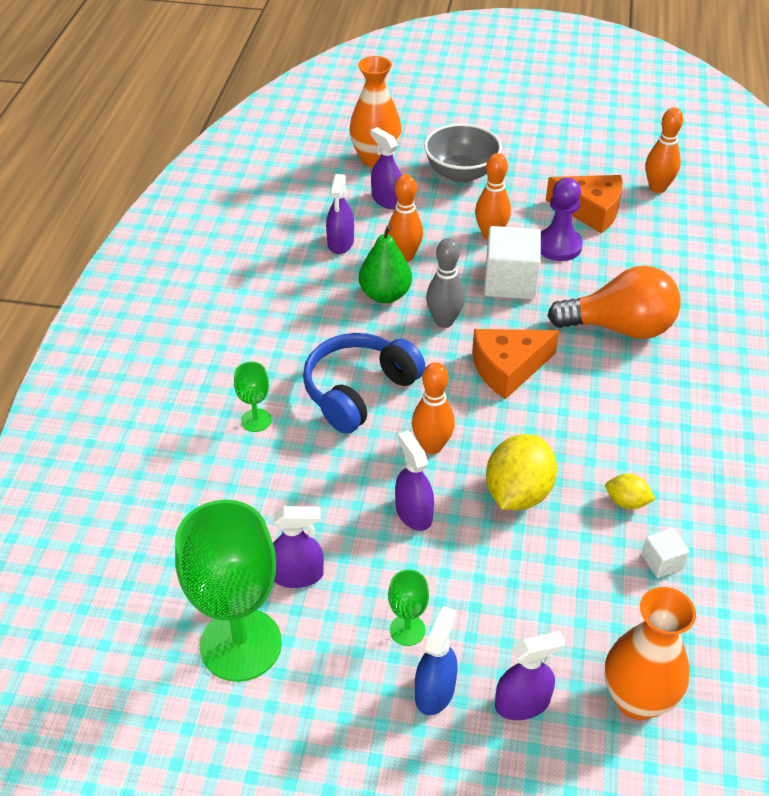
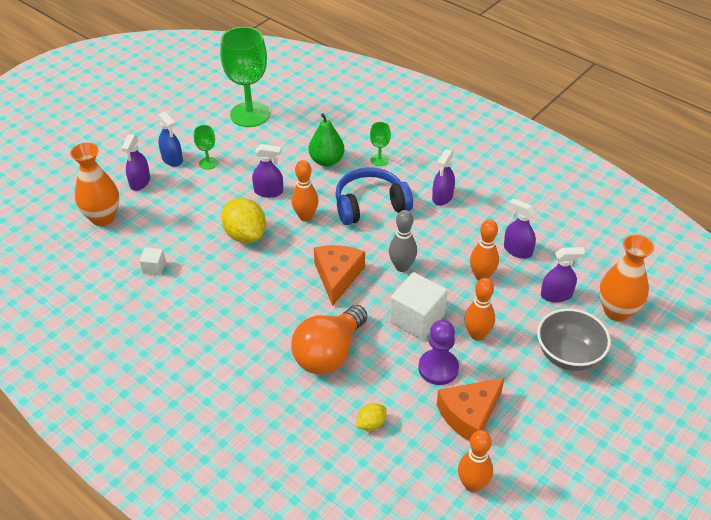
camera: 120 degrees right, 0 degrees up
purple spray bottle [273,506,324,588] -> purple spray bottle moved to [432,149,455,206]
blue headphones [303,333,425,434] -> blue headphones turned 90 degrees counterclockwise [335,167,413,225]
green pear [359,225,412,303] -> green pear moved to [309,113,345,166]
yellow lemon [606,474,655,509] -> yellow lemon moved to [356,403,386,431]

